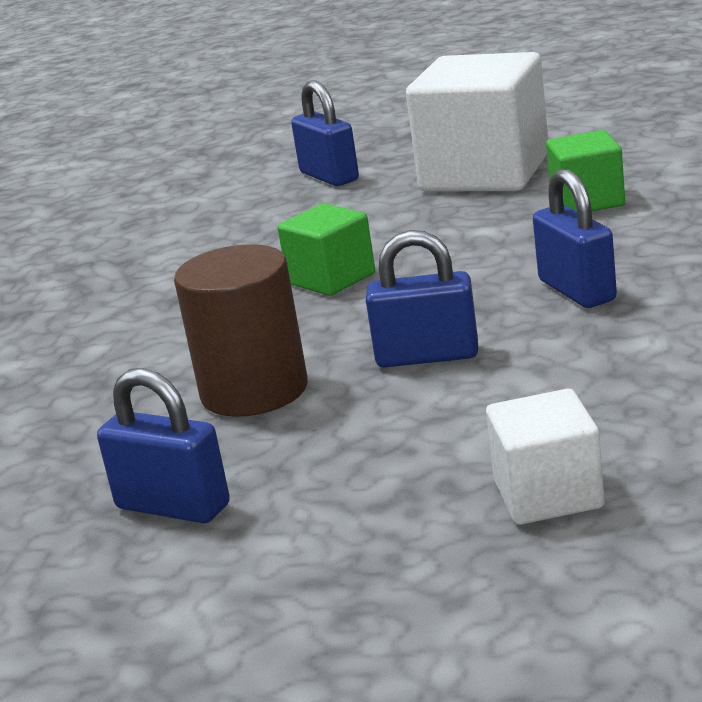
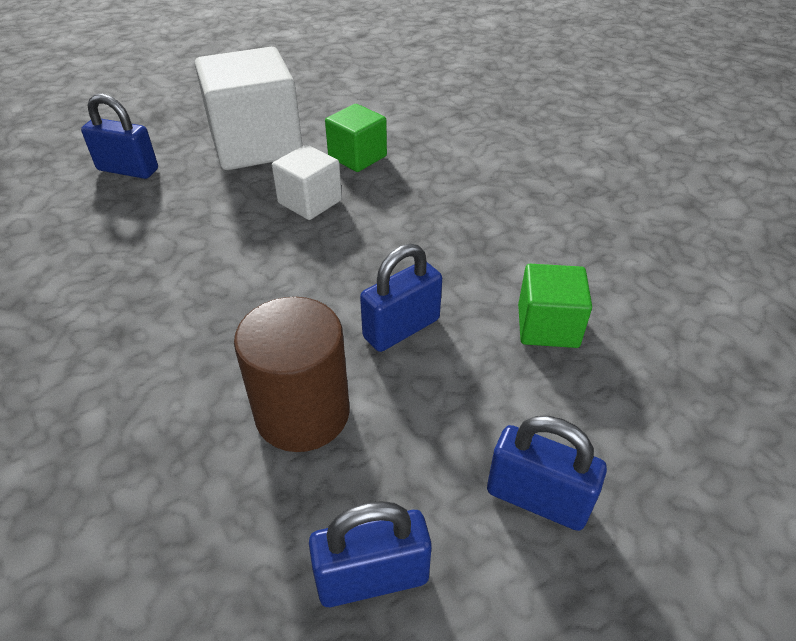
camera: 45 degrees left, 20 degrees up
green cube [278,204,375,296] -> green cube moved to [518,264,592,348]
white cube [486,389,605,525] -> white cube moved to [272,145,342,220]
blue padlock [533,169,617,308] -> blue padlock moved to [487,416,607,531]

